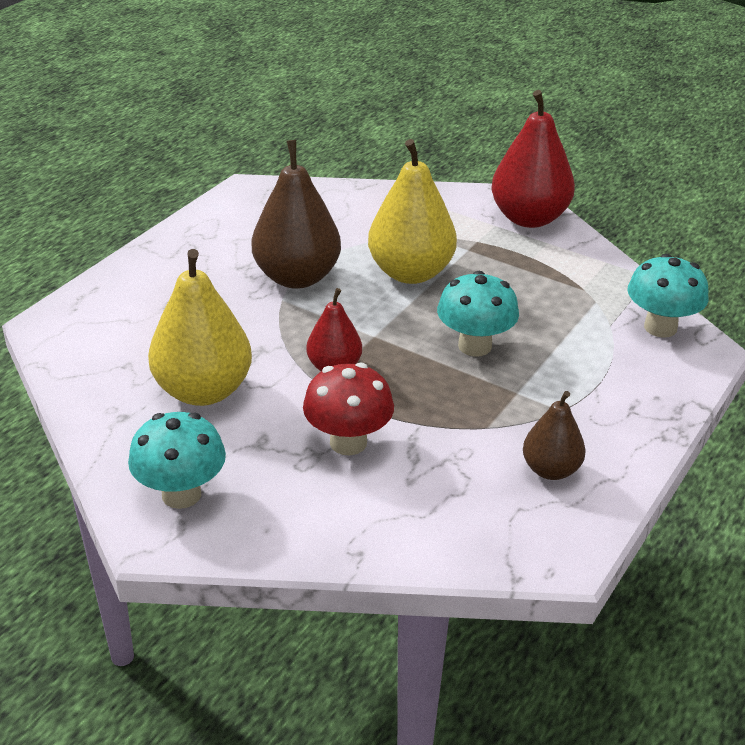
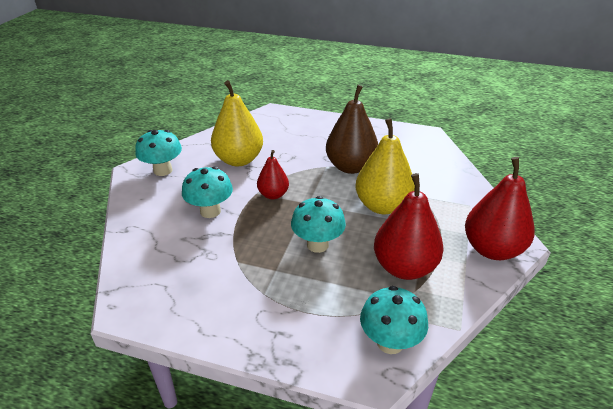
camera: 75 degrees right, 0 degrees up
red mushroom [303,363,394,455] -> turquoise mushroom [182,166,233,218]
brown pear [523,391,586,480] -> none
none -> red pear [374,173,444,280]

